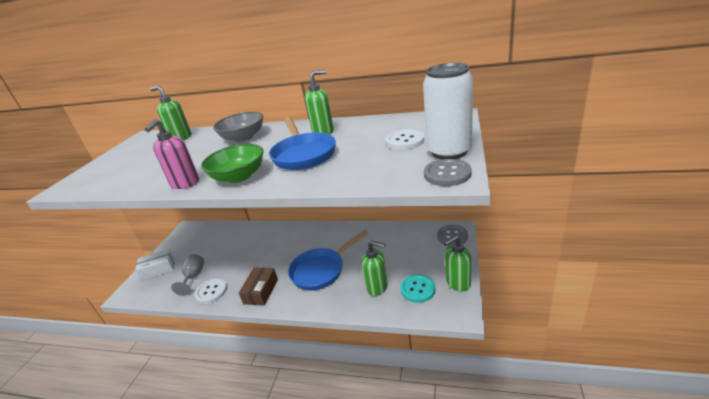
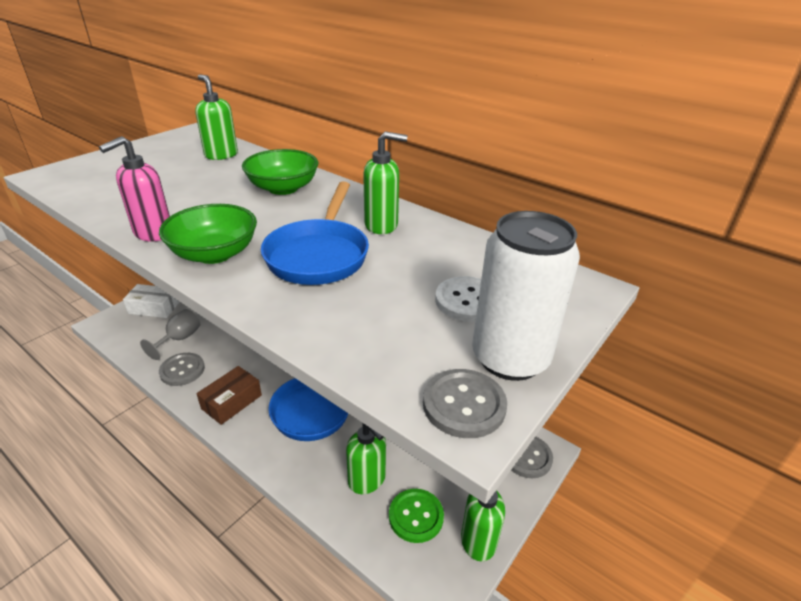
camera: 20 degrees right, 5 degrees up
white button [195,278,227,304] -> grey button [159,353,205,386]
grey bowl [213,112,263,142] -> green bowl [242,149,318,195]
turquoise button [400,274,436,303] -> green button [389,489,444,543]

